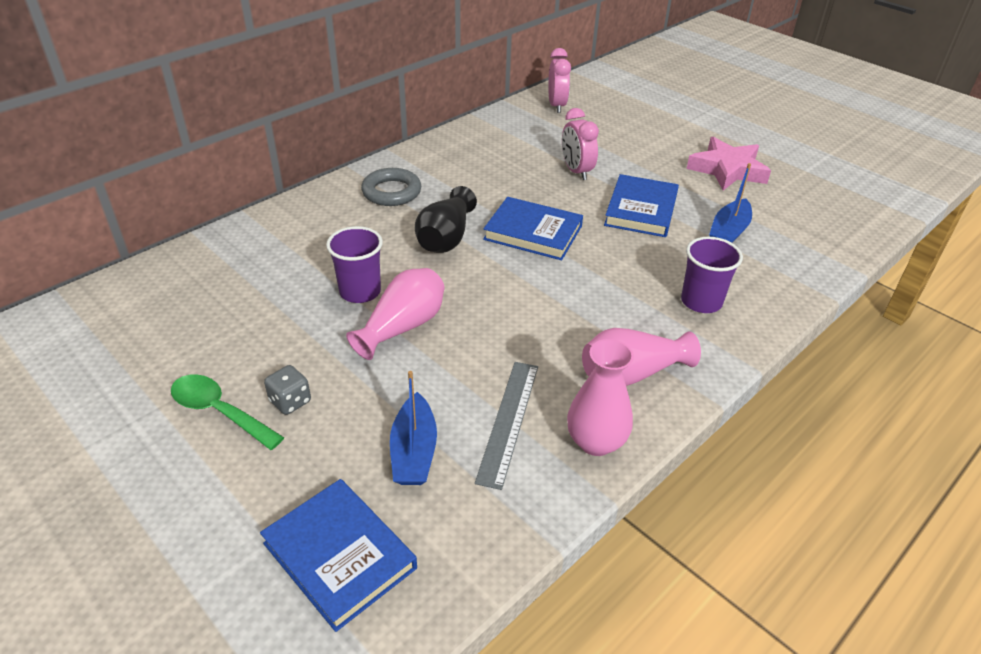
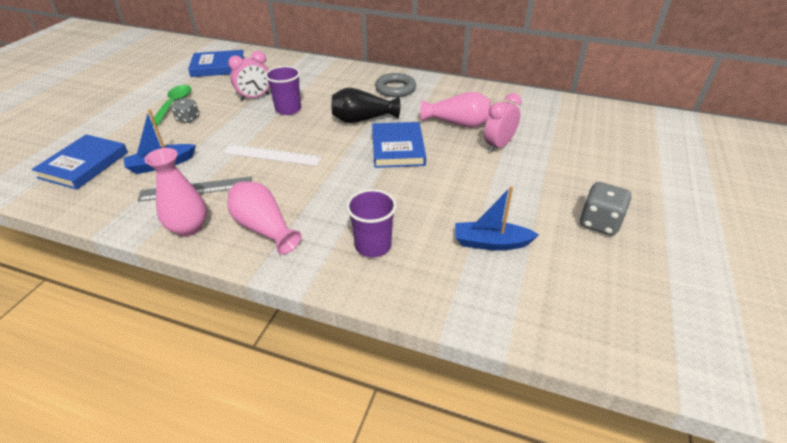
camera: 65 degrees right, 0 degrees up
pink vase [346,268,445,360] -> pink vase moved to [420,92,490,128]
pink clock [548,48,571,113] -> pink clock moved to [228,51,270,101]
blue book [604,174,679,237] -> blue book moved to [188,50,245,77]
pink star [687,137,771,191] -> grey dice [579,182,631,236]
none -> white ruler [223,144,322,166]

